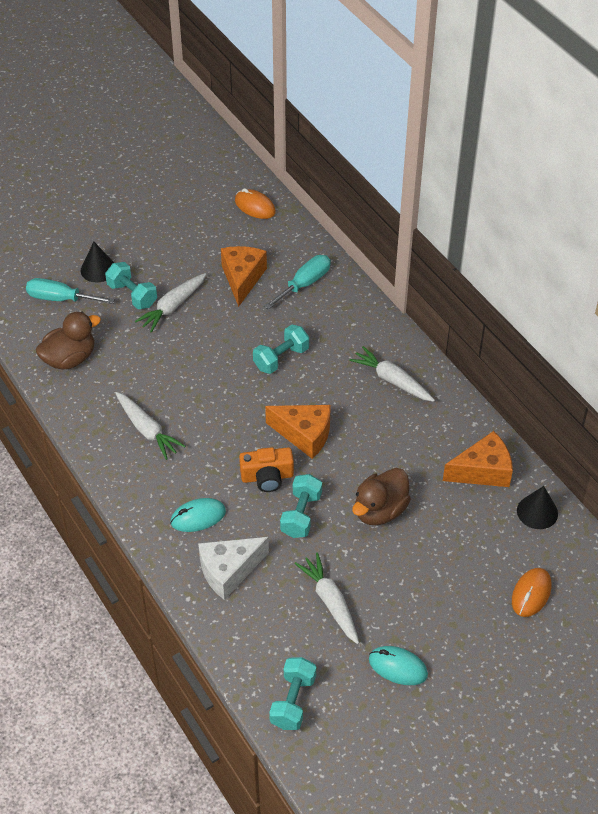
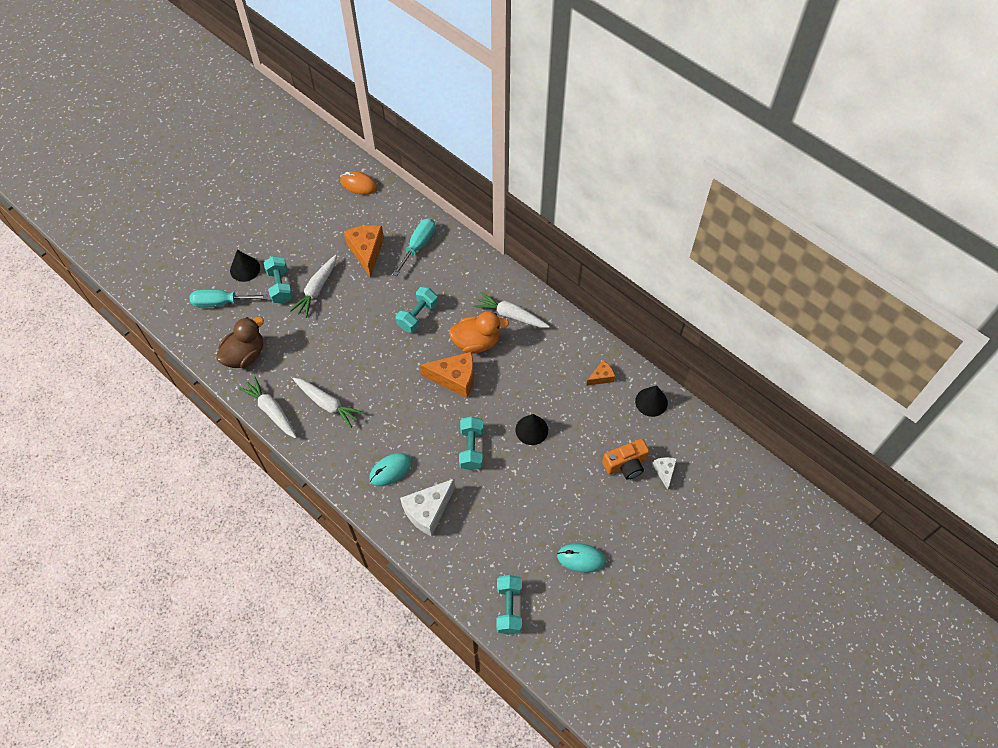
camera: 15 degrees left, 10 degrees up
turquoise dumbbell [105,262,157,309] -> turquoise dumbbell turned 45 degrees clockwise [264,256,293,304]
orange camera [239,447,294,492] -> orange camera moved to [602,439,649,480]
white carrot [295,553,359,644] -> white carrot moved to [239,376,297,439]
brown duck [352,468,411,525] -> black cone [516,414,548,445]
orange cheese [443,431,513,487] -> orange cheese [586,360,615,386], size x0.53
orange mouse [512,568,551,617] -> white cheese [652,457,677,490]
none -> orange duck [449,312,509,354]

